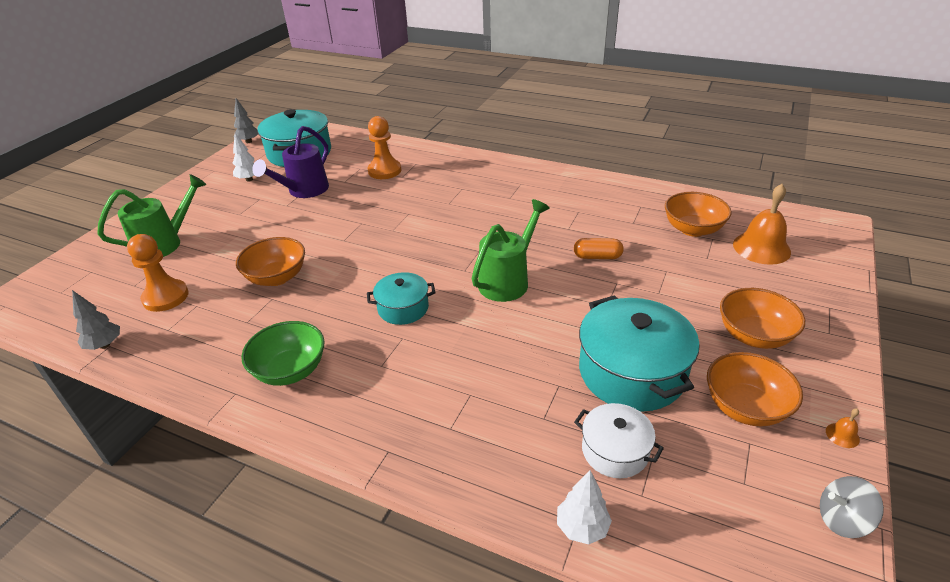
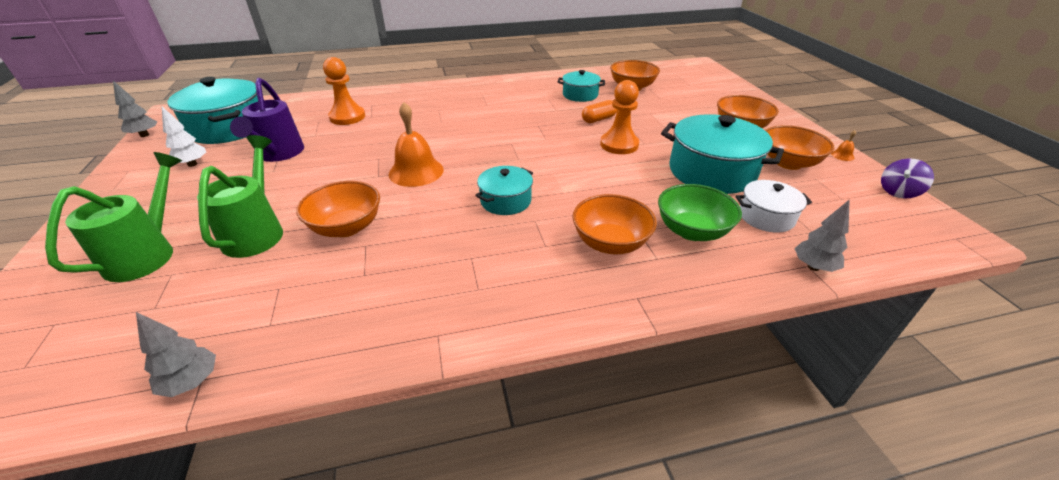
camera: 40 degrees left, 0 degrees up
orange pawn [127,234,189,312] -> orange pawn moved to [600,80,639,154]
green bowl [241,321,325,386] -> green bowl moved to [658,184,742,241]
green watering can [472,199,550,302] -> green watering can moved to [197,135,283,258]
white tree [557,470,612,545] -> grey tree [795,199,850,272]
orange bell [733,184,791,265] -> orange bell moved to [389,102,444,187]
grey spinning top [820,476,884,538] -> purple spinning top [881,158,934,199]
none -> turquoise pot [558,70,605,102]
none -> orange bowl [572,194,657,254]

